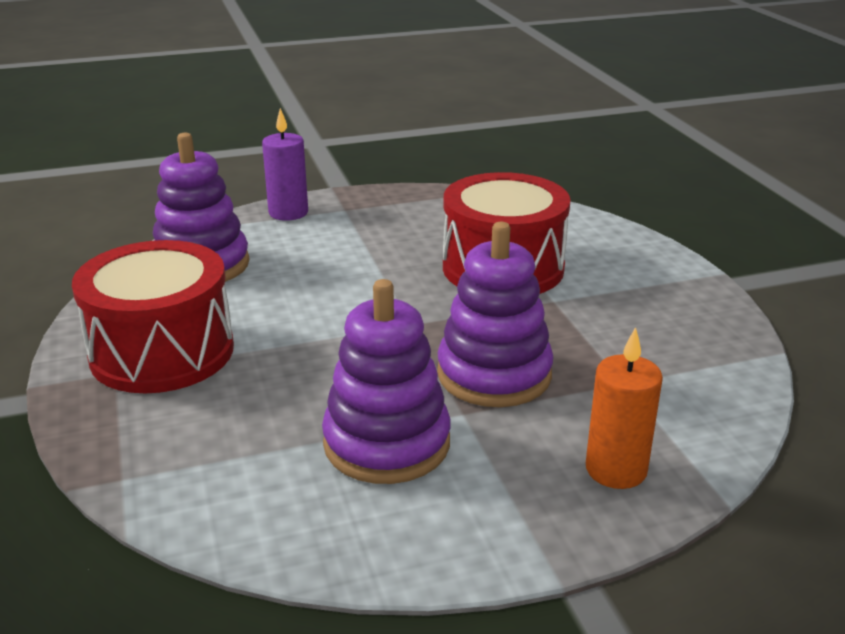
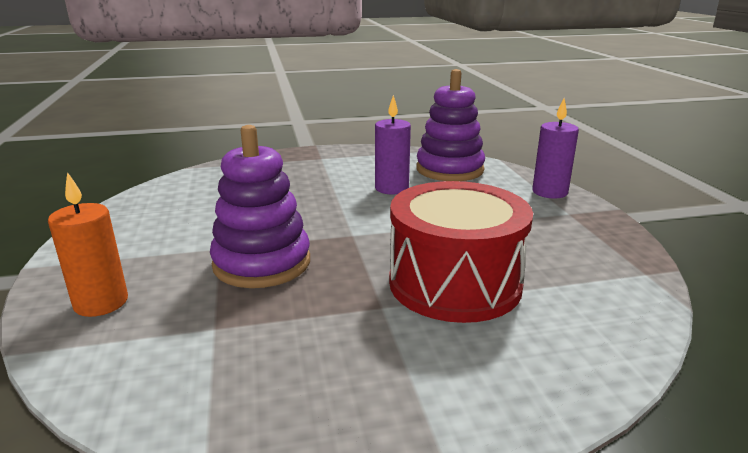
camera: 95 degrees right, 5 degrees down
red drum [72,240,234,393] -> none
purple stacking toy [322,279,451,484] -> none
none -> purple candle [375,95,411,194]

